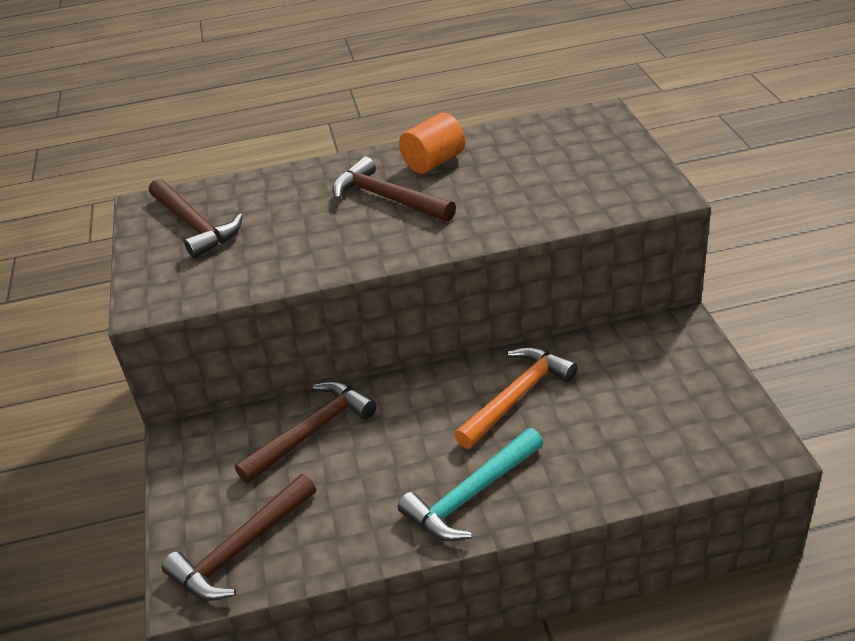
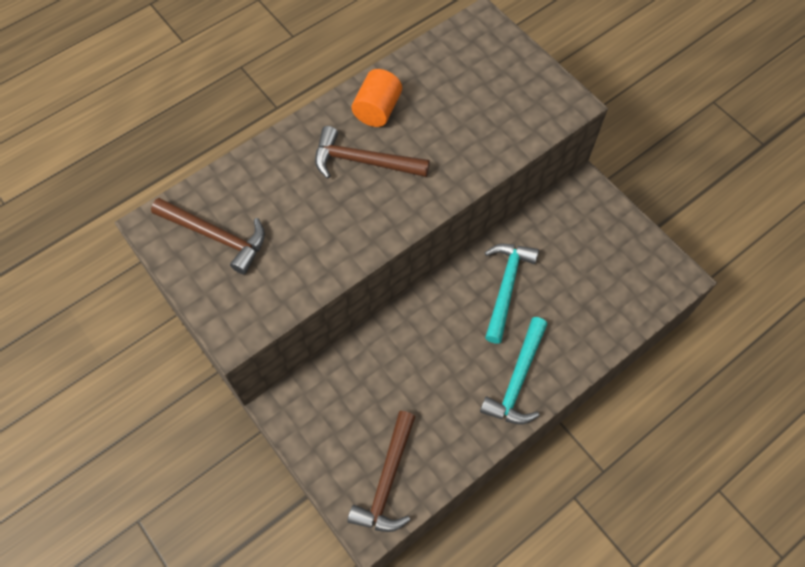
camera: 30 degrees left, 25 degrees up
brown hammer [235,381,377,484] -> none
orange hammer [454,347,578,449] -> turquoise hammer [484,244,539,343]

